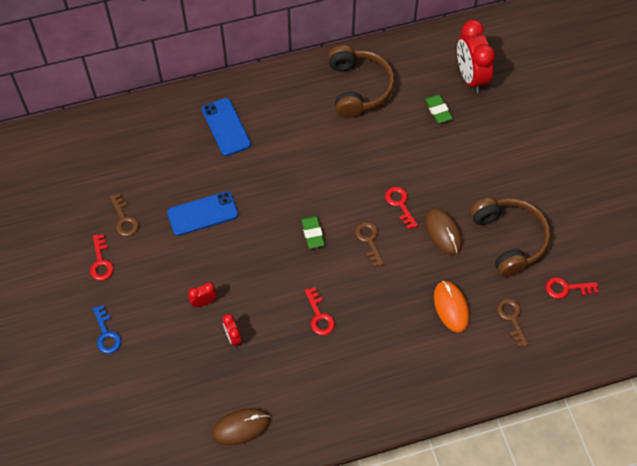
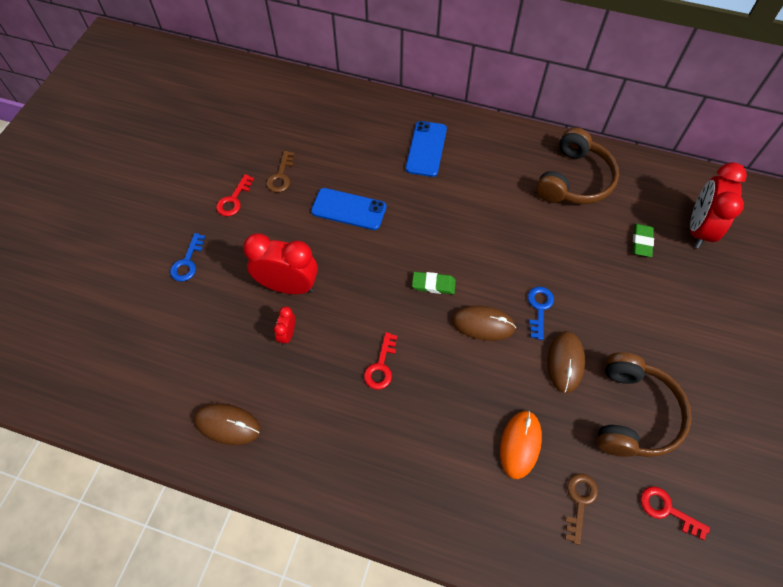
camera: 35 degrees right, 0 degrees up
red clock [188,282,217,307] -> red clock [243,233,318,294], size x2.18
green eraser [301,216,325,249] -> green eraser turned 75 degrees clockwise [412,272,456,294]
brown key [355,222,384,267] -> brown mouse [451,306,516,341]
red key [385,187,418,230] -> blue key [528,287,554,340]

